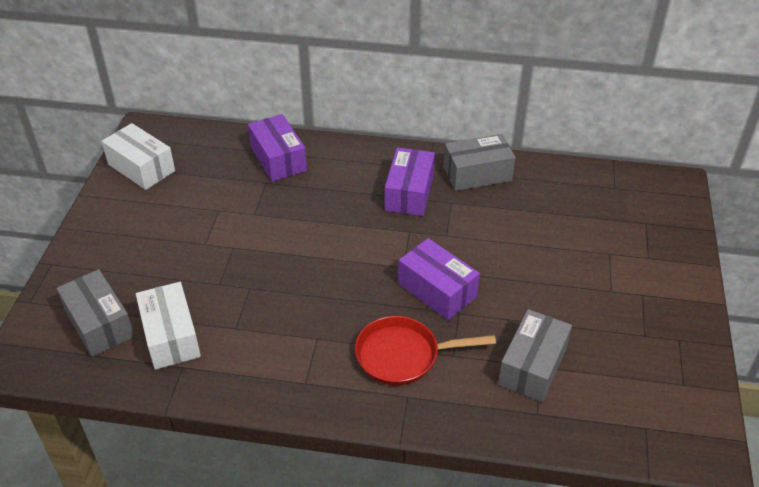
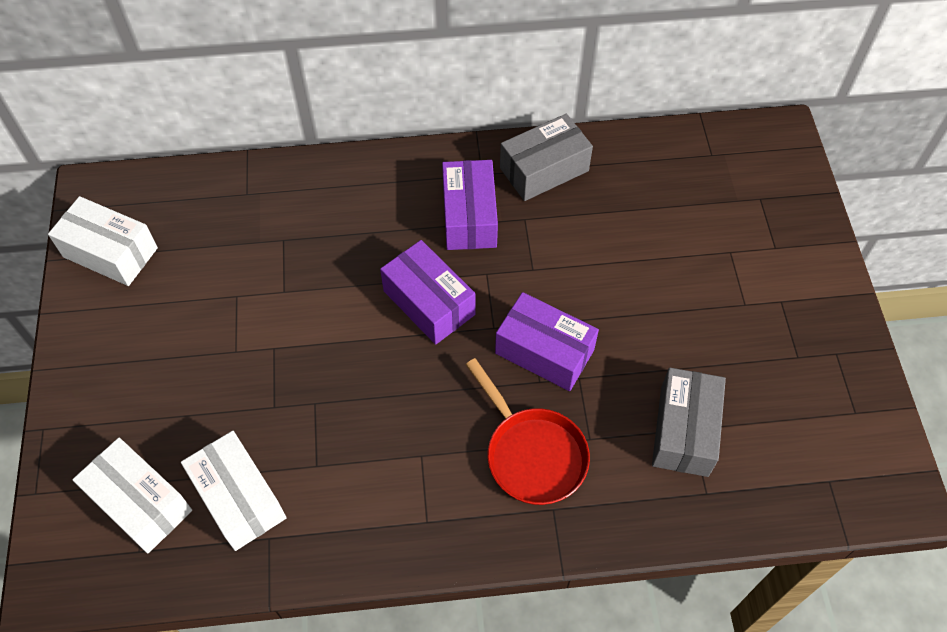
camera: 15 degrees left, 15 degrees up
grey box [56,269,135,357] -> white box [72,438,192,554]
purple box [248,114,307,182] -> purple box moved to [380,240,475,345]
red pan [355,316,496,386] -> red pan turned 105 degrees counterclockwise [466,358,590,505]

